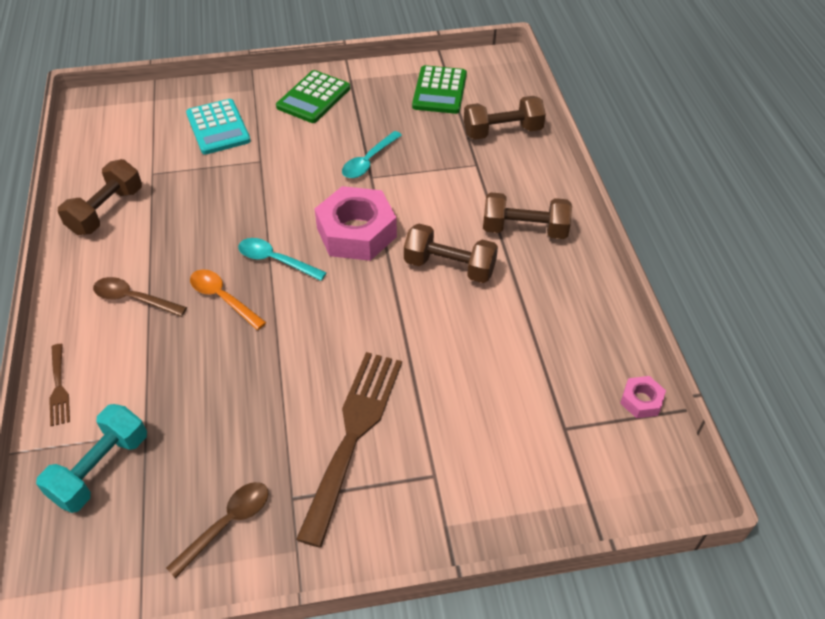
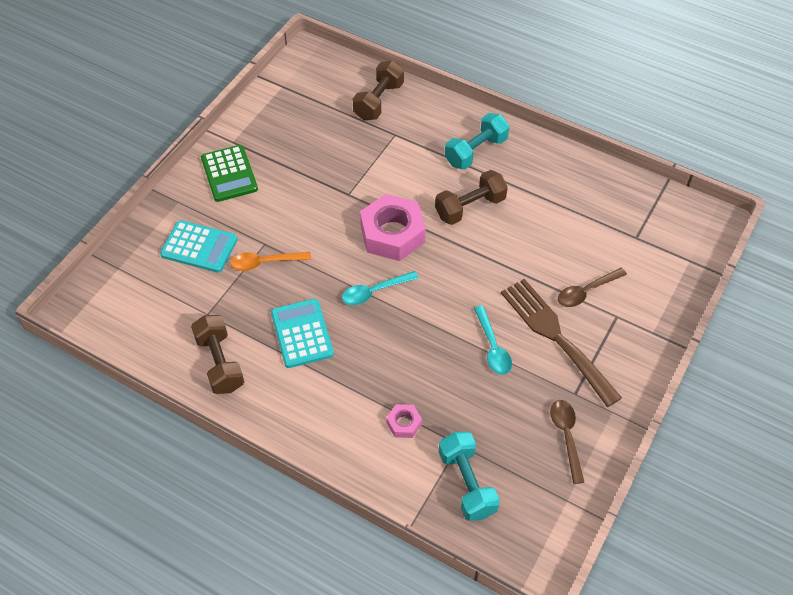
camera: 50 degrees left, 5 degrees up
brown fork [49,344,70,426] -> none
brown spoon [93,277,187,317] -> brown spoon moved to [558,268,627,307]
orange spoon [190,269,266,330] -> orange spoon moved to [231,252,311,271]
turquoise spoon [342,131,402,178] -> turquoise spoon moved to [474,305,512,375]
green calculator [412,65,467,114] -> none
brown dumbbell [483,192,572,239] -> turquoise dumbbell [445,113,510,170]
pink nut [620,376,666,418] -> pink nut moved to [386,404,422,438]
none -> turquoise calculator [271,299,334,368]

